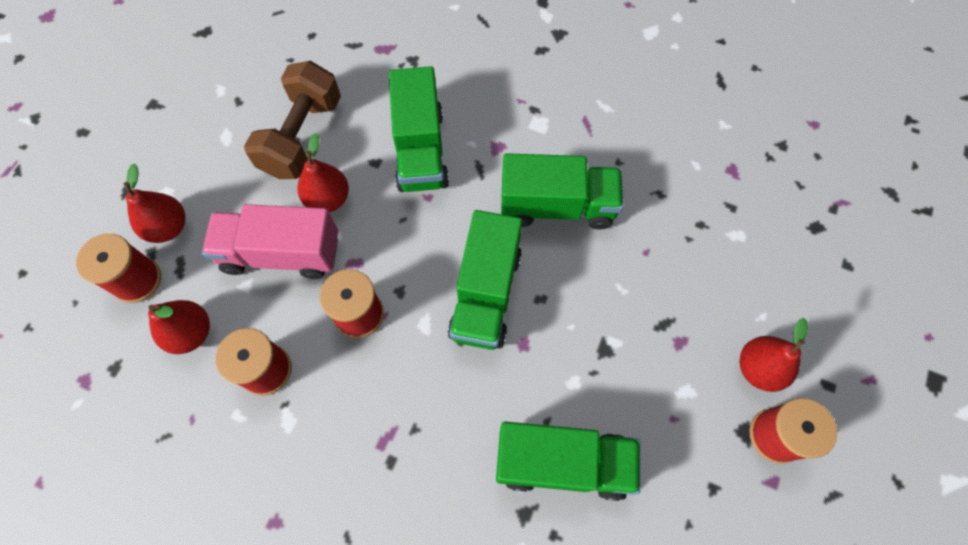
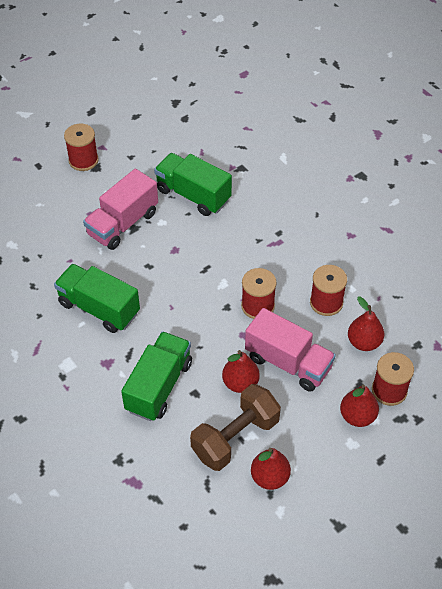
camera: 150 degrees left, 15 degrees down
green truck [448,210,523,350] -> none
red pear [740,318,808,392] -> red pear moved to [251,448,291,490]
none -> pink truck [83,169,158,250]

